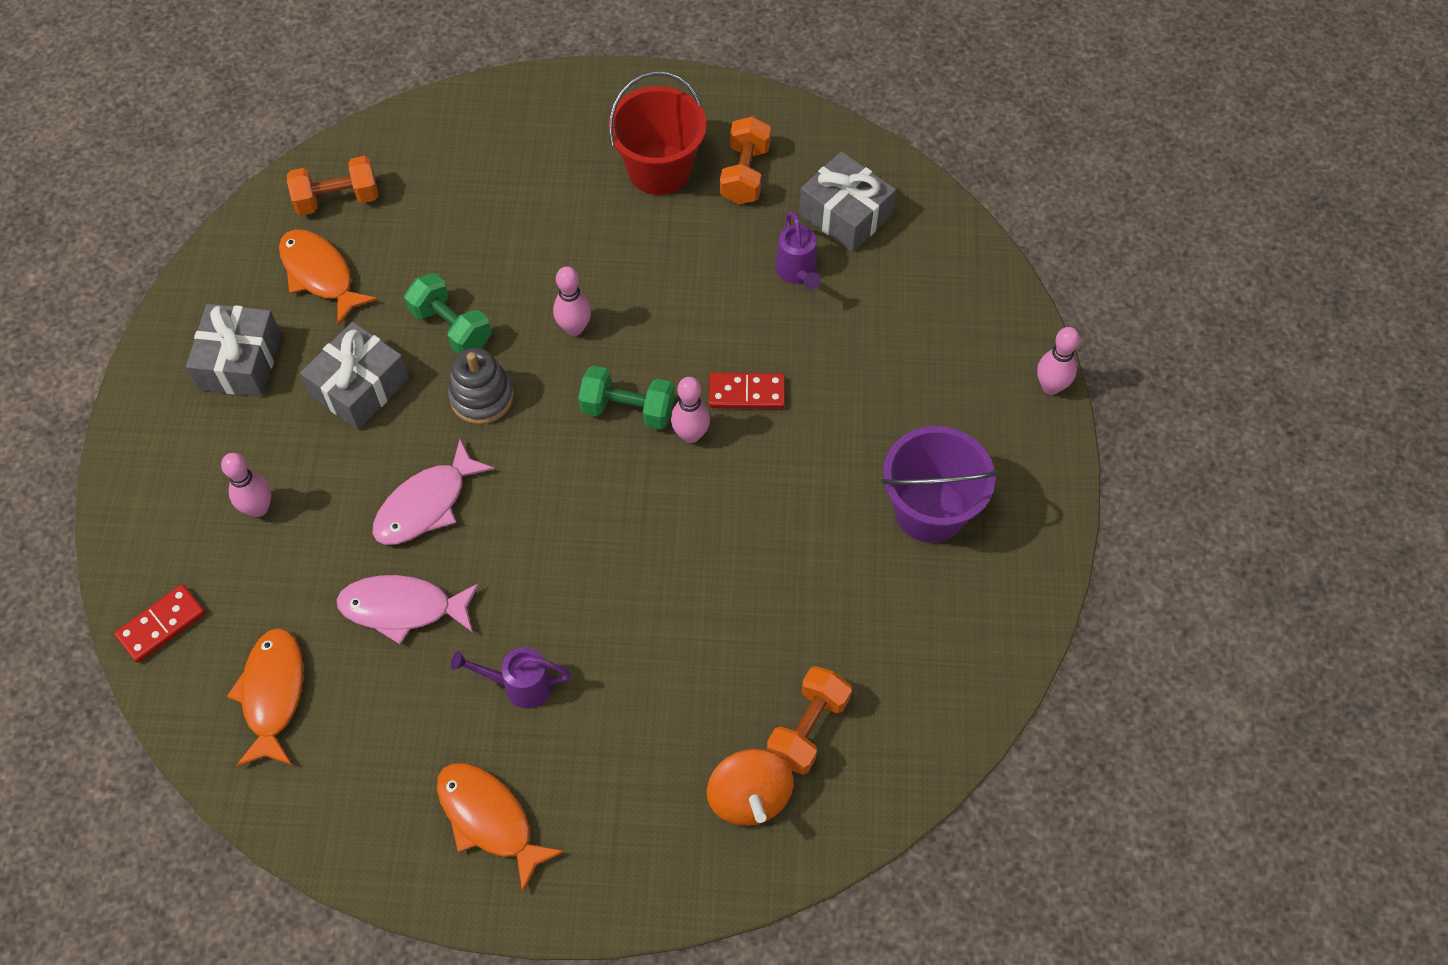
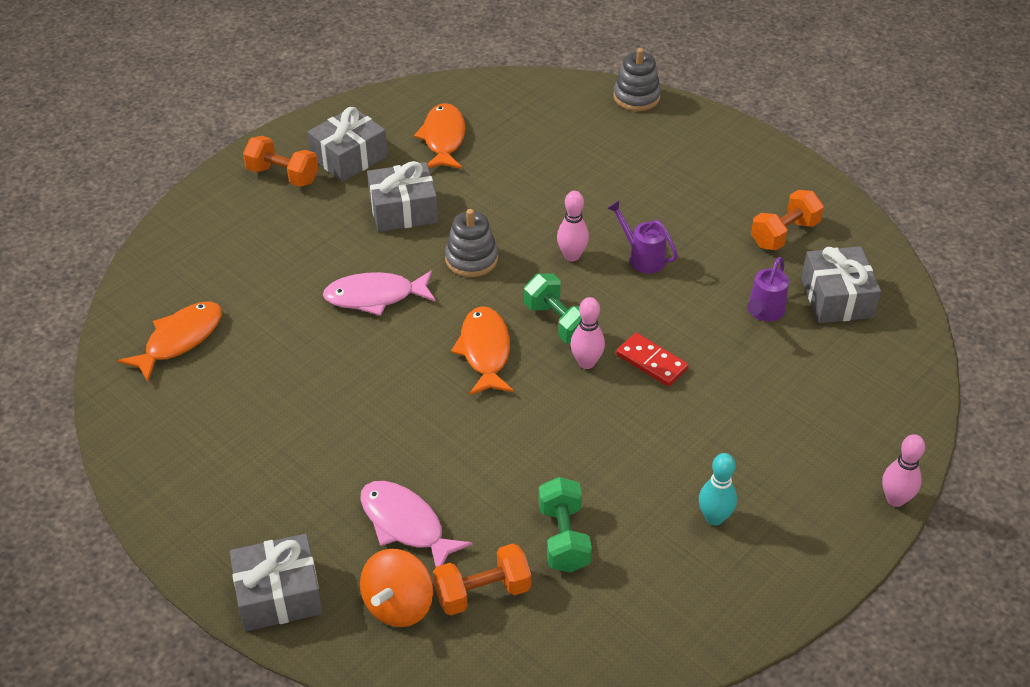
camera: 40 degrees right, 15 degrees down
red domino [114,584,206,663] -> none
pink bowling pin [221,453,271,517] -> none
orange dumbbell [287,156,378,215] -> orange dumbbell moved to [243,136,319,187]
pink fish [336,575,479,644] -> pink fish moved to [360,481,472,567]
green dumbbell [404,273,492,354] -> green dumbbell moved to [539,477,592,573]
orange fish [437,763,565,893] -> orange fish moved to [451,306,514,396]
purple watering can [451,647,571,709] -> purple watering can moved to [607,200,678,273]
red bucket [608,71,706,195] -> none
purple bucket [881,426,998,543] -> turquoise bowling pin [699,453,737,525]
none -> grey gift [230,534,323,631]
none -> grey stacking toy [613,48,661,111]

